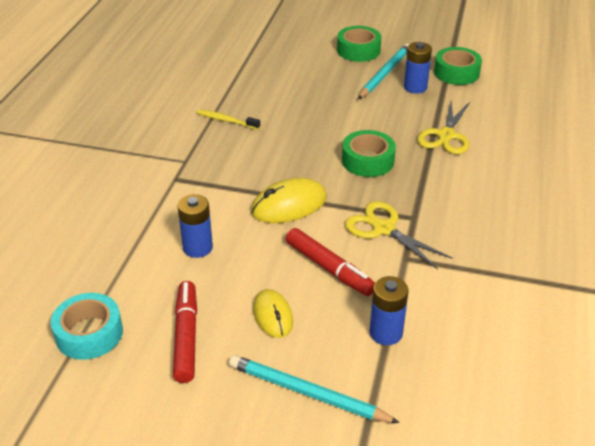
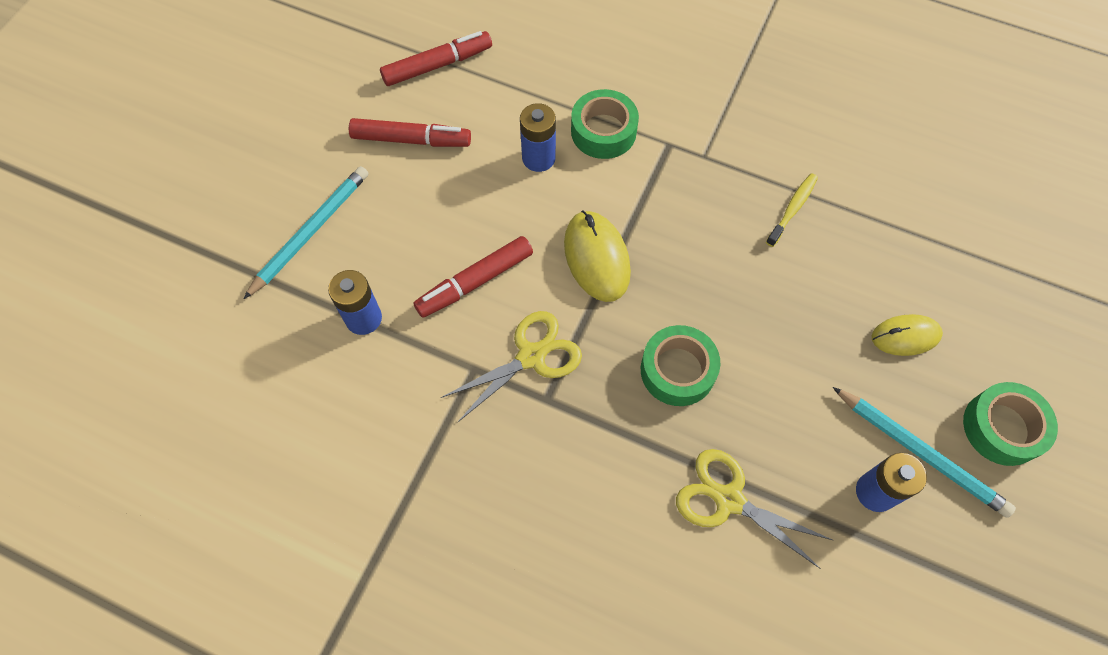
camera: 100 degrees right, 25 degrees up
turquoise tape [51,293,123,360] -> red marker [380,31,492,86]
yellow mouse [253,289,293,338] -> yellow mouse moved to [872,314,943,356]
green tape [434,47,482,85] -> green tape moved to [571,89,639,159]

